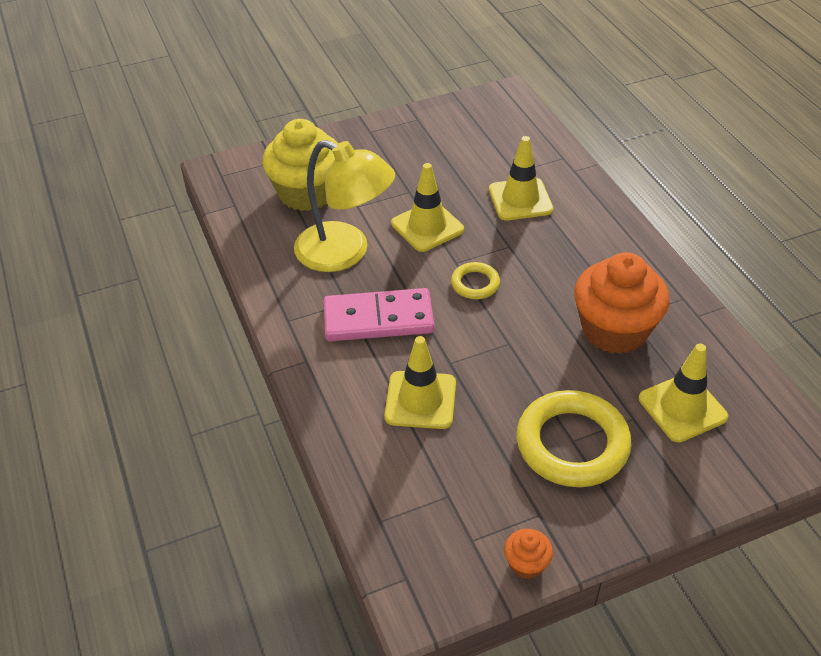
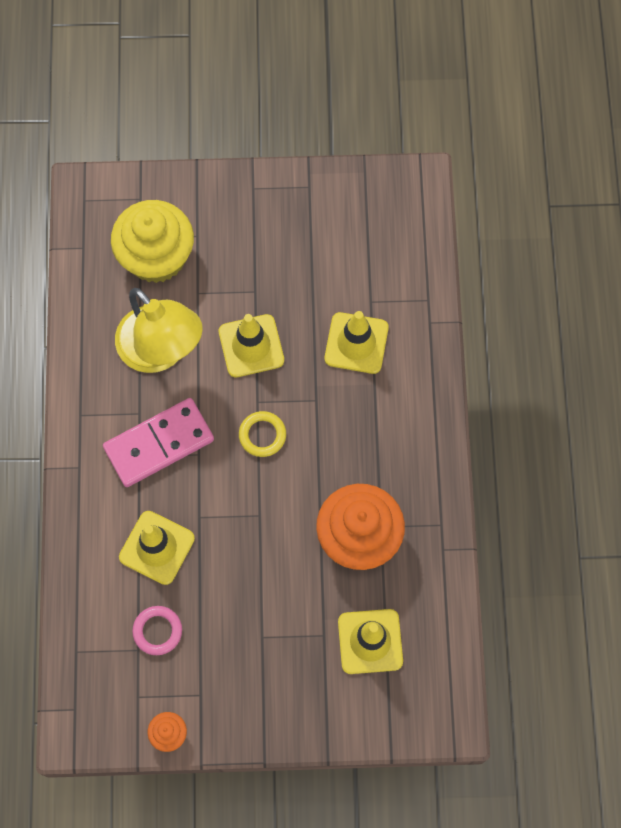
camera: 20 degrees right, 25 degrees up
pink domino [323,288,434,341] -> pink domino turned 45 degrees counterclockwise [103,398,214,487]
yellow ring [516,390,632,487] -> none
none -> pink ring [132,606,182,655]

